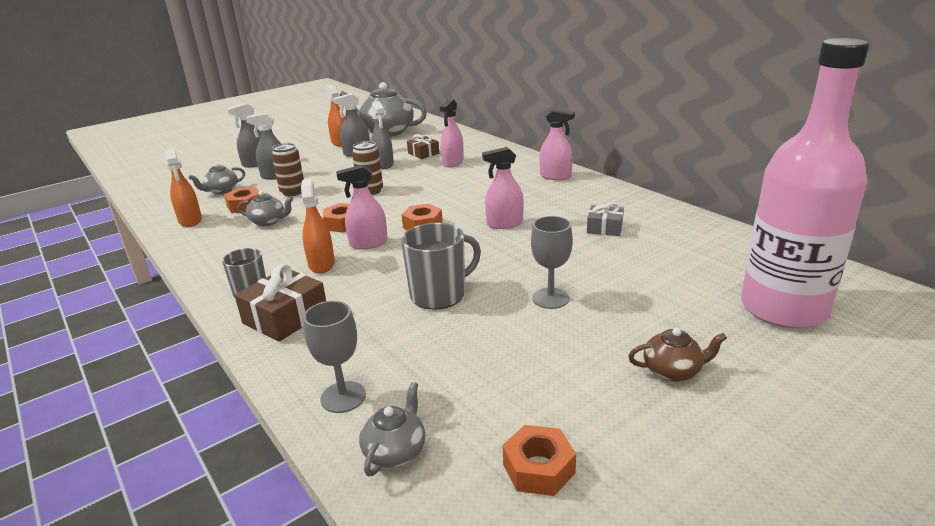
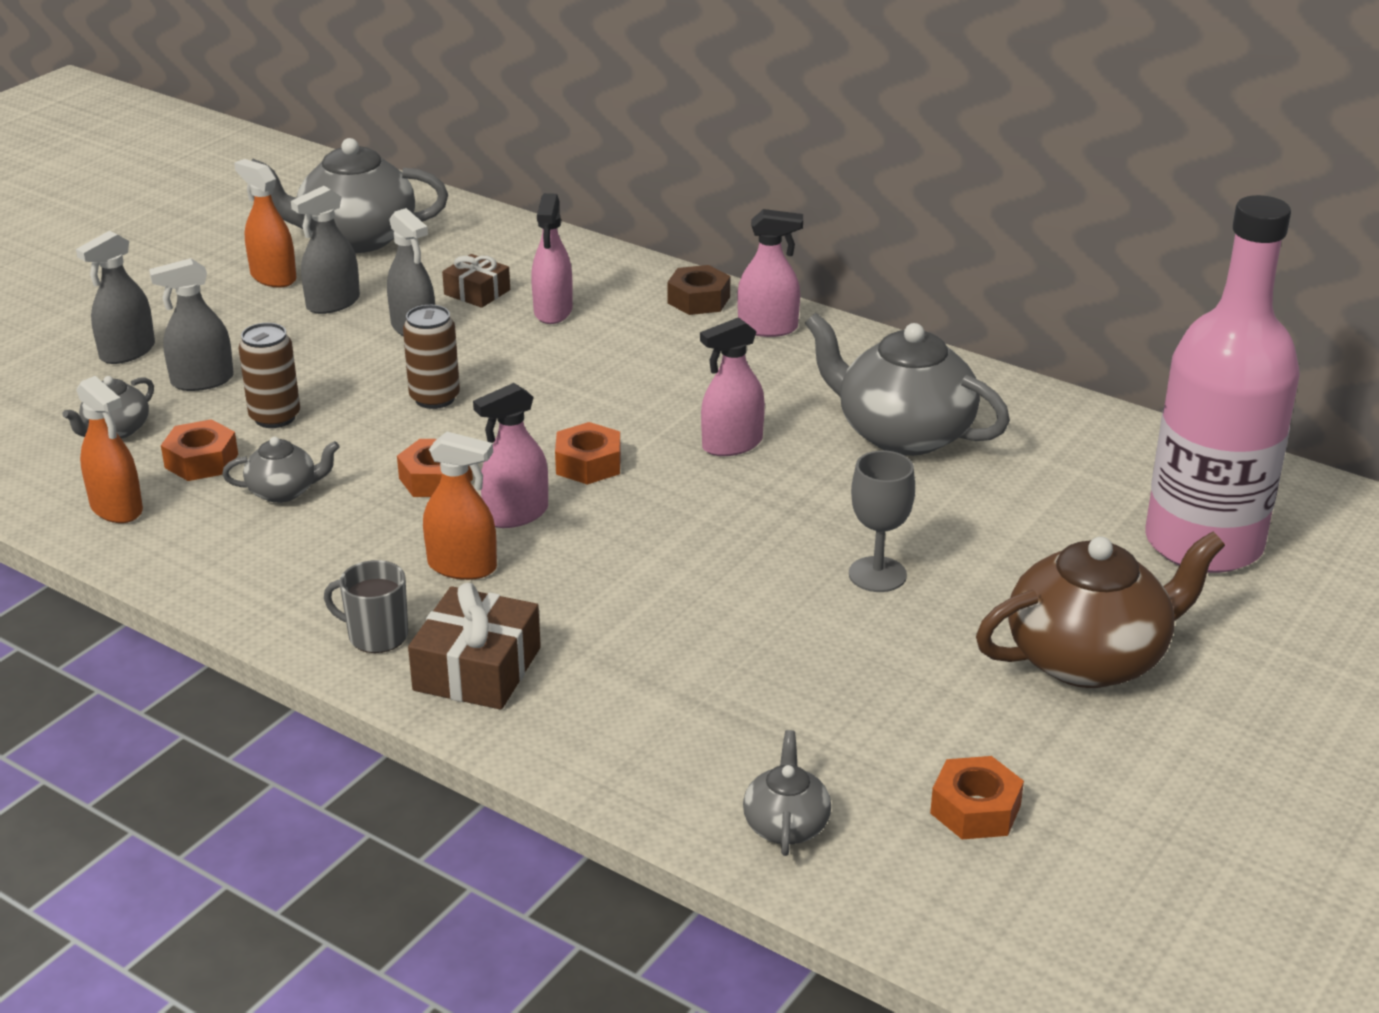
camera: 20 degrees left, 5 degrees up
orange spray bottle [301,179,335,274] -> orange spray bottle turned 135 degrees clockwise [423,432,497,580]
grey goblet [303,301,366,413] -> none
grey mug [401,223,481,309] -> none
grey gift [587,202,624,236] -> grey teapot [805,313,1010,456]
brown teapot [628,328,727,382] -> brown teapot [976,531,1225,688], size x2.05
none -> brown nut [667,265,730,315]

